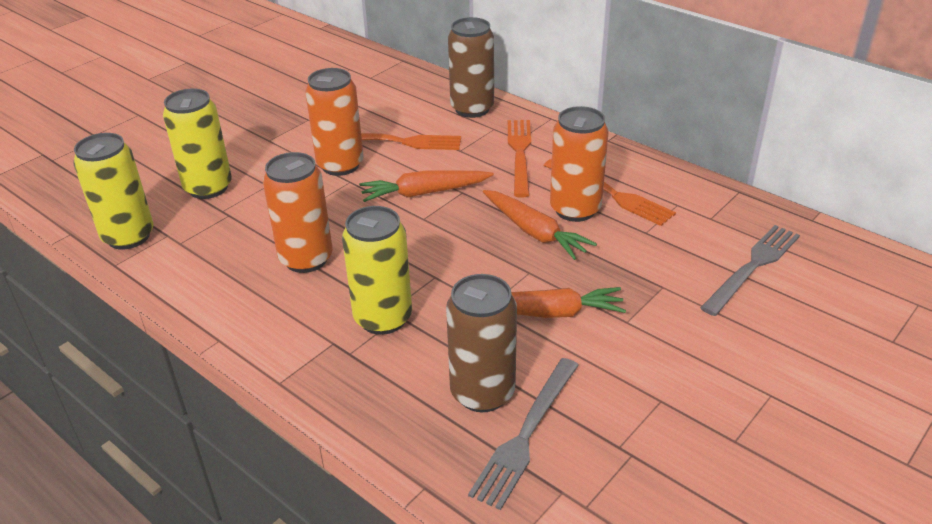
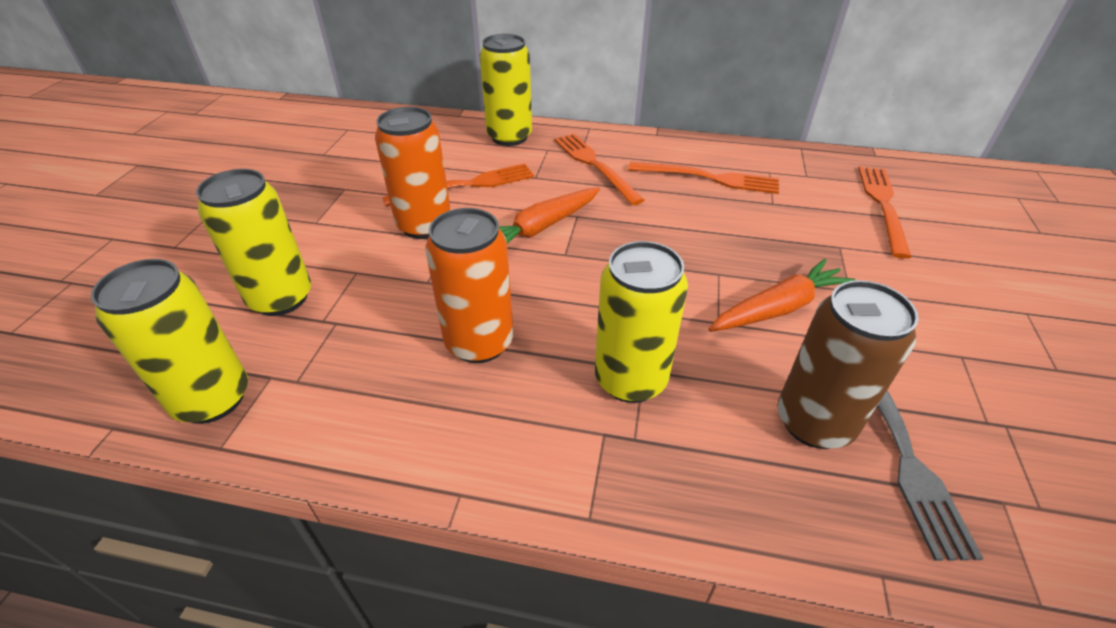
camera: 30 degrees left, 5 degrees up
brown can [448,17,494,118] -> yellow can [479,34,532,146]
orange carrot [483,190,597,260] -> none
orange can [550,106,609,222] -> none
grey fork [700,225,800,316] -> orange fork [858,166,911,259]

